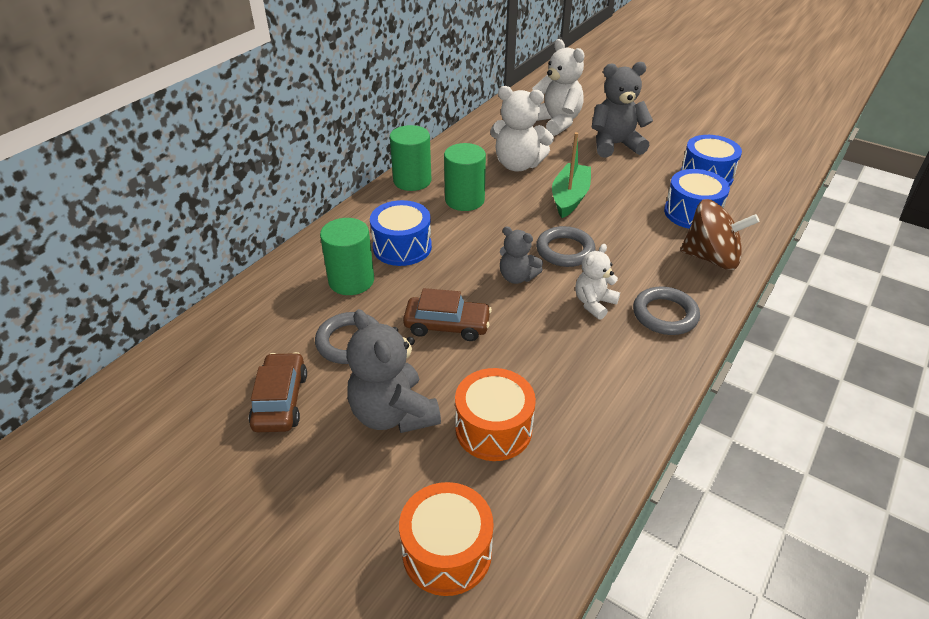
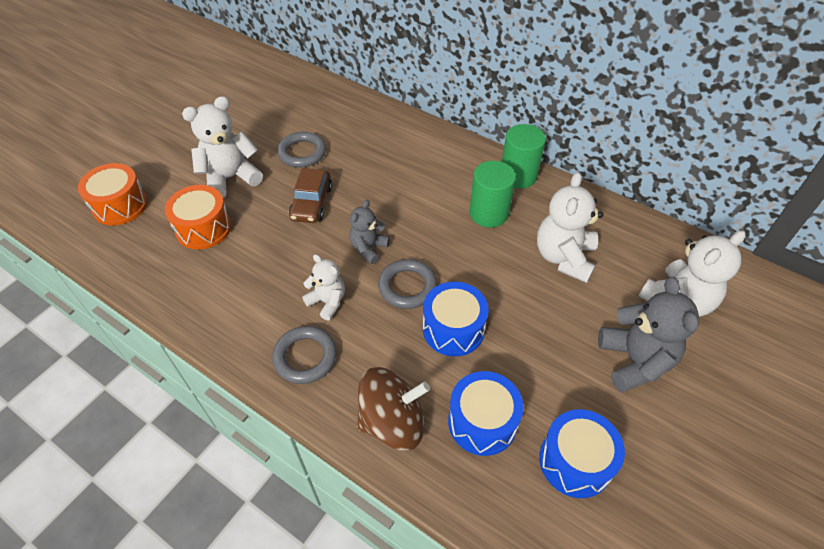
camera: 90 degrees right, 10 degrees up
brown car [249,352,307,432] -> none
green cylinder [320,218,374,295] -> none
grey teddy bear [347,309,441,433] -> white teddy bear [182,96,263,198]
blue drum [370,200,432,266] -> blue drum moved to [423,281,489,356]
green boat [552,132,591,218] -> none
brown spinning top [680,199,759,270] -> brown spinning top turned 120 degrees counterclockwise [357,367,430,451]

